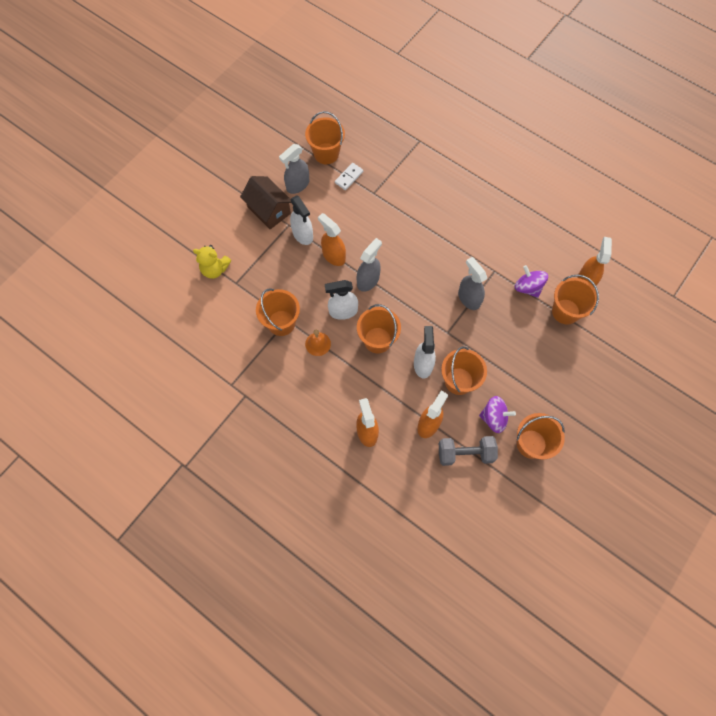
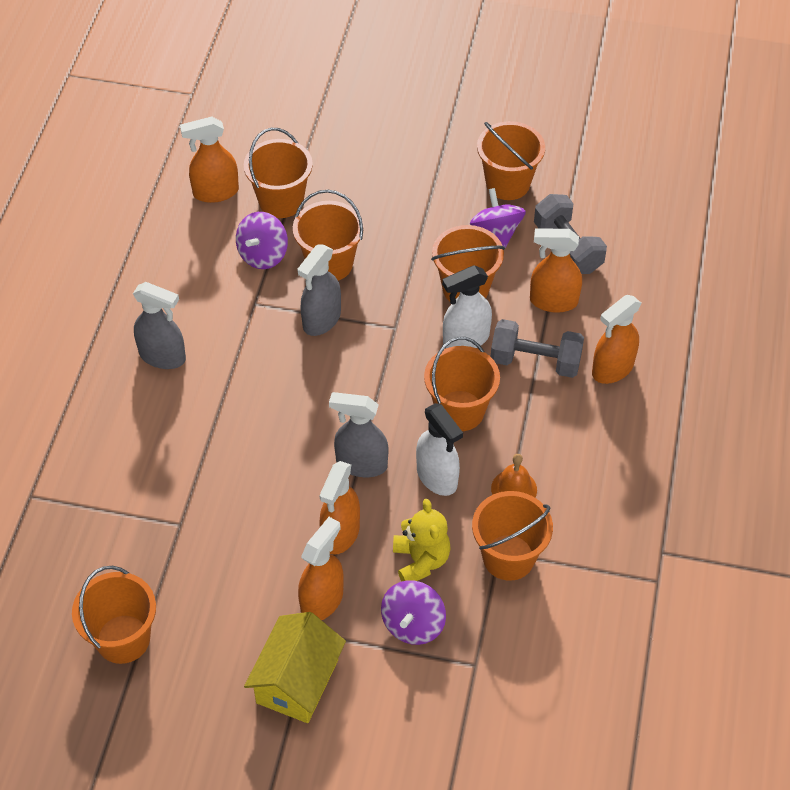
camera: 115 degrees left, 15 degrees down
yellow teddy bear [193,245,231,279] -> yellow teddy bear moved to [393,499,451,581]
brown house [240,176,291,229] -> yellow house [244,612,346,723]
grey spray bottle [279,144,309,194] -> grey spray bottle moved to [133,282,186,369]
white spray bottle [290,195,313,245] -> orange spray bottle [298,517,344,620]
white domino [335,163,363,190] -> none
none -> orange bucket [293,190,364,281]
none -> purple spinning top [381,580,446,645]
none -> grey dumbbell [491,319,584,378]

